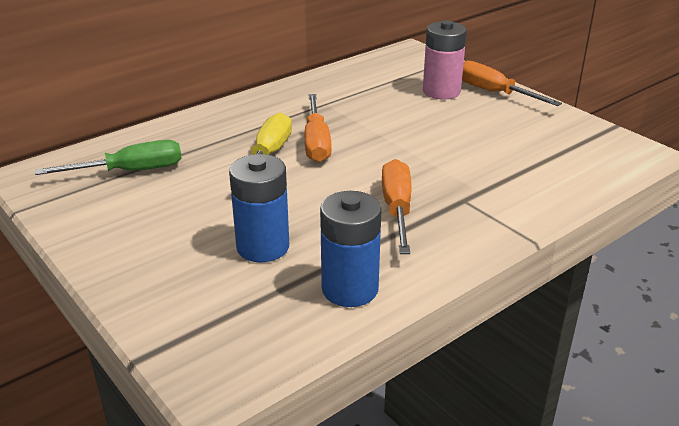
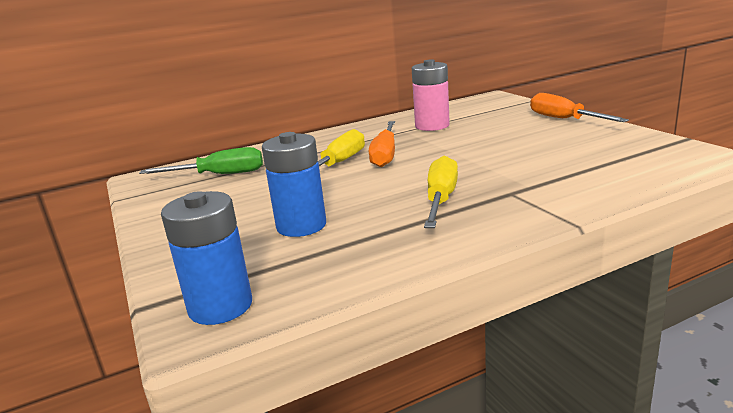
camera: 15 degrees right, 10 degrees down
blue battery [320,191,382,307] -> blue battery moved to [161,191,252,325]
orange screwdriver [382,159,412,254] -> yellow screwdriver [424,156,458,228]
pink battery [423,20,467,99] -> pink battery moved to [412,60,450,131]

